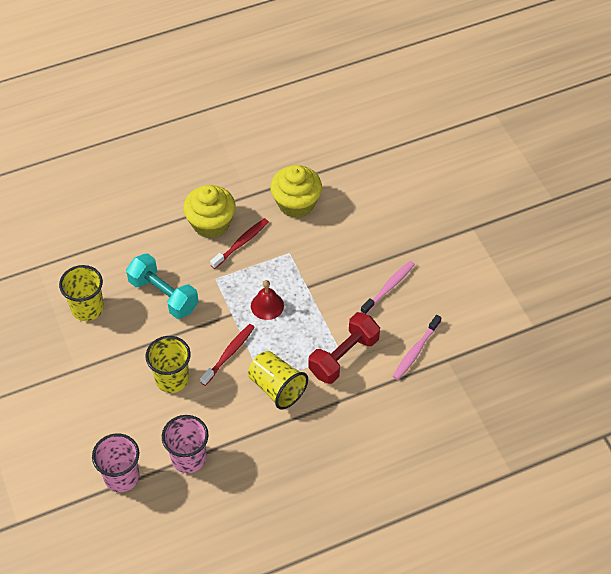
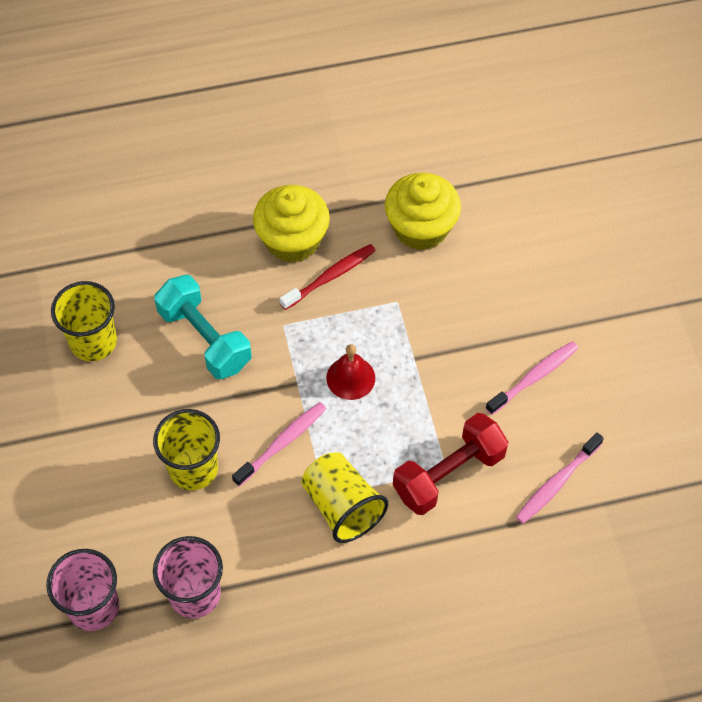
camera: 10 degrees right, 5 degrees up
red toothbrush [200,324,255,386] -> pink toothbrush [232,402,326,487]

